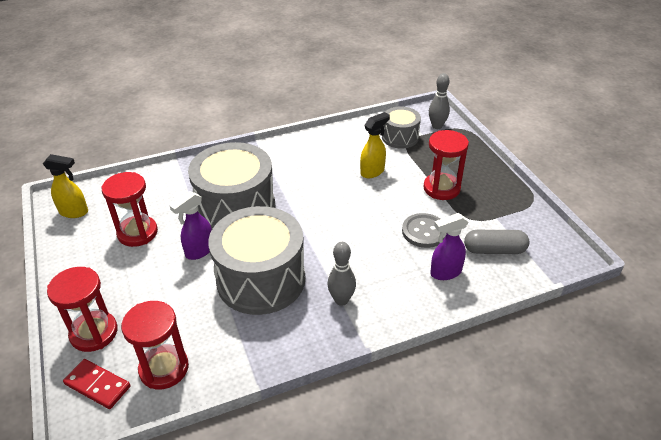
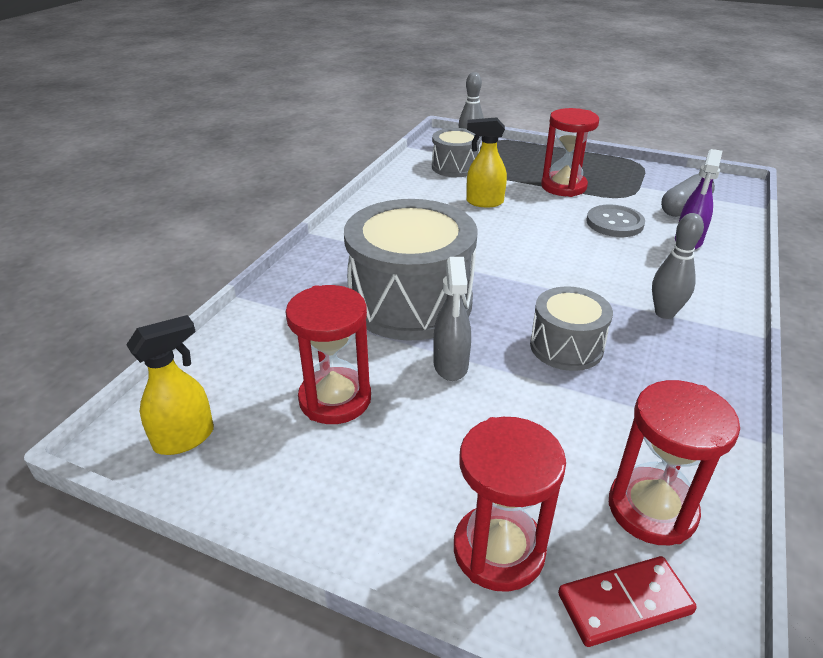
camera: 45 degrees left, 5 degrees down
purple spray bottle [170,192,212,260] -> grey spray bottle [433,257,471,381]
grey drum [208,206,305,315] -> grey drum [530,287,613,371], size x0.54
yellow spray bottle [360,112,390,178] -> yellow spray bottle turned 90 degrees counterclockwise [466,117,507,207]

